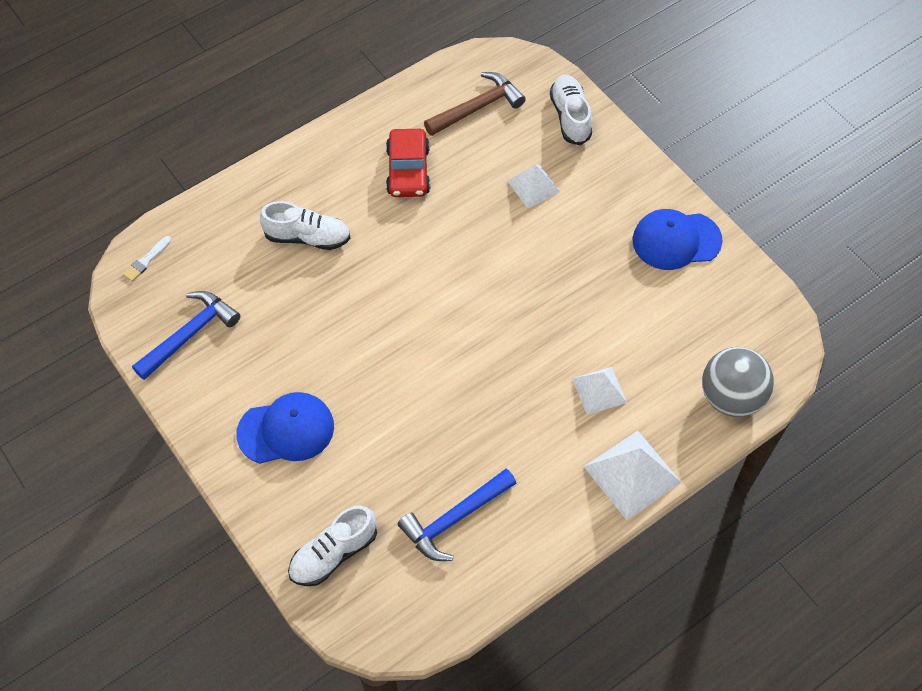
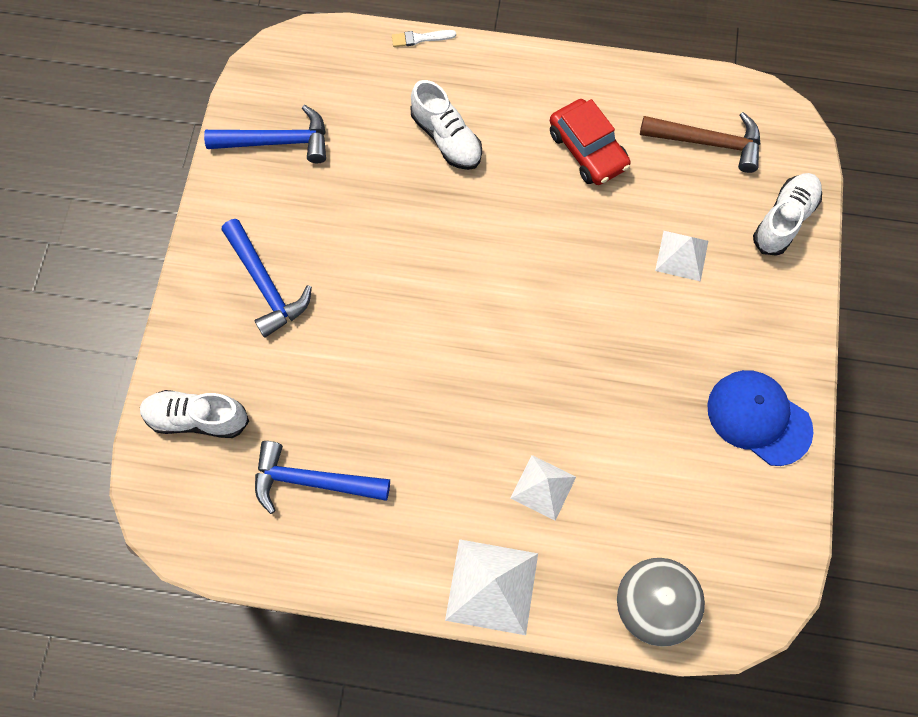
camera: 45 degrees right, 10 degrees up
white brush [123,236,171,282] -> white brush moved to [392,30,456,47]
blue cap [237,392,334,464] -> blue hammer [221,219,312,338]
red car [386,129,430,197] -> red car turned 75 degrees counterclockwise [550,99,631,185]

